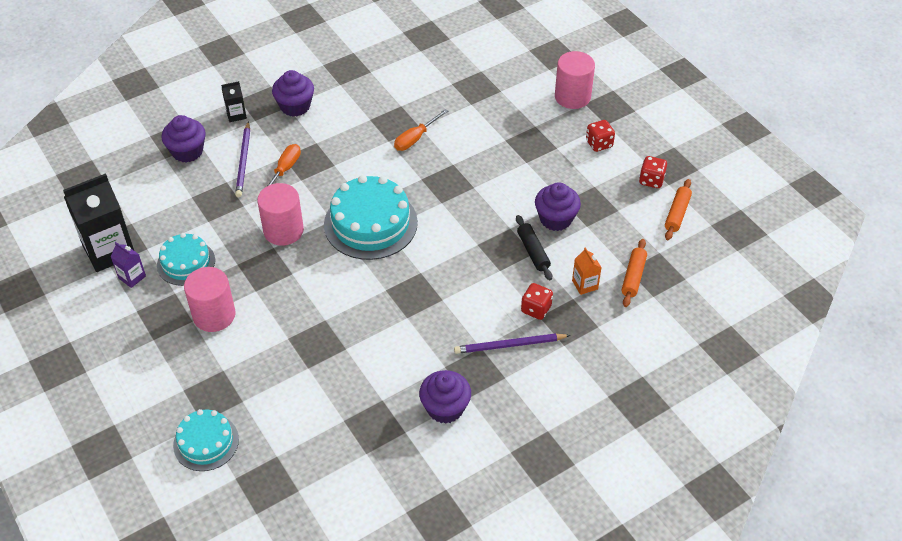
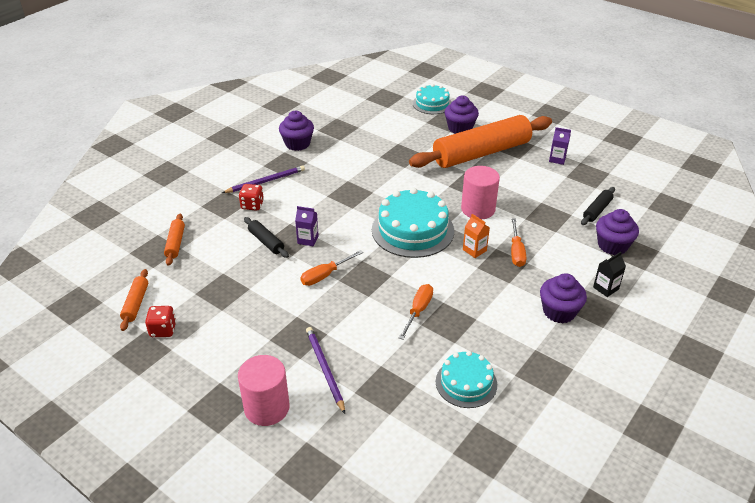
camera: 160 degrees right, 10 degrees down
black carton [63,173,134,272] -> none
turquoise cake [157,233,215,286] -> turquoise cake moved to [436,351,497,408]
pink cylinder [184,267,236,332] -> orange rolling pin [409,115,552,168]
purple pencil [235,121,250,197] -> purple pencil moved to [306,327,345,414]
purple cupcake [535,182,581,231] -> purple cupcake moved to [445,96,479,134]
orange carton [572,247,602,295] -> orange carton moved to [463,214,490,258]
red dice [586,120,615,152] -> none
none -> purple carton [295,206,319,246]
none -> orange screwdriver [300,250,363,286]
none -> black rolling pin [581,187,615,225]

